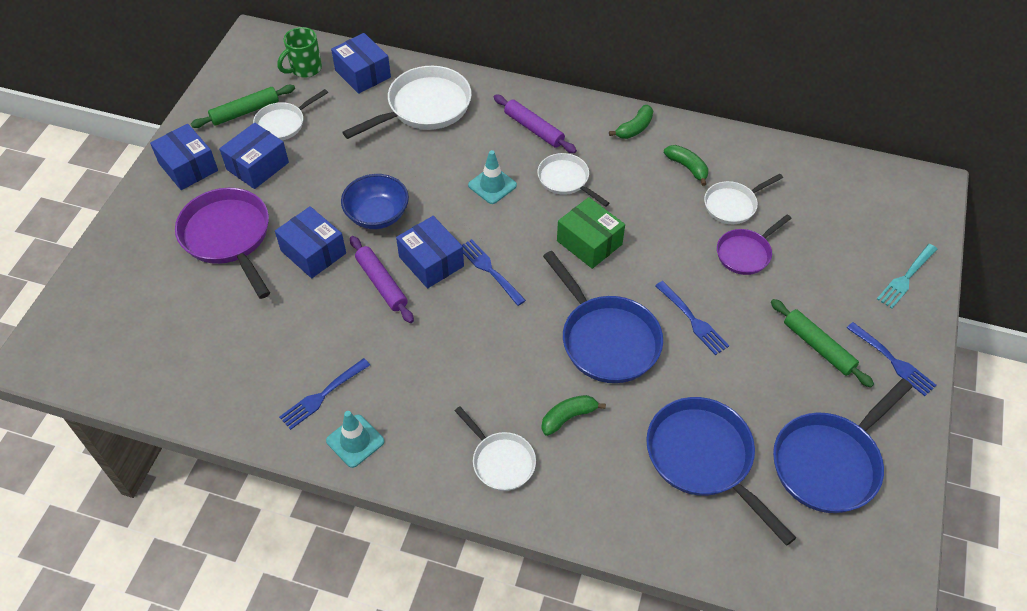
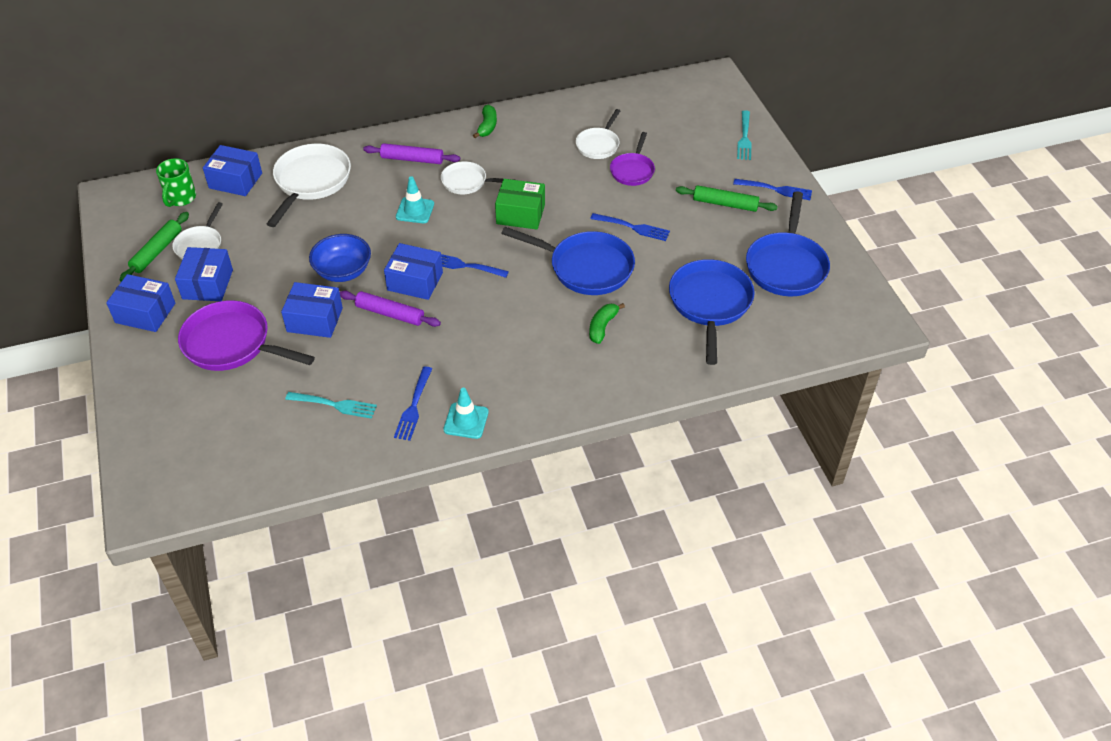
camera: 35 degrees left, 5 degrees down
white pan [455,406,536,491] -> none
blue pan [646,397,796,546] -> blue pan turned 75 degrees clockwise [669,259,755,365]
green banana [664,145,708,186] -> none
none -> turquoise fork [285,392,377,419]

